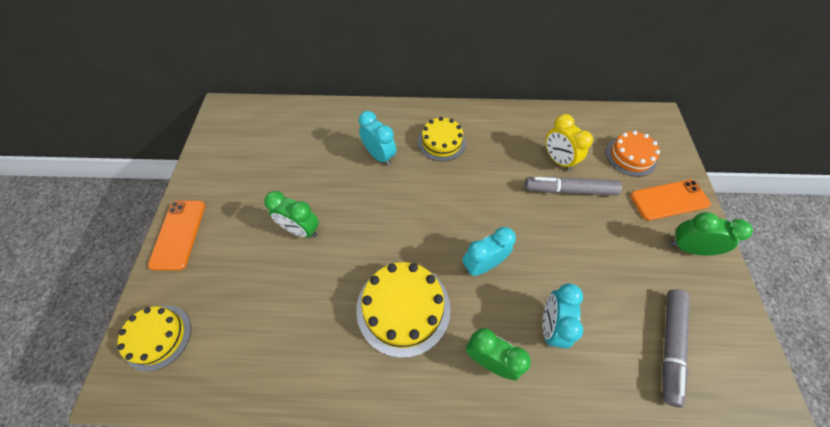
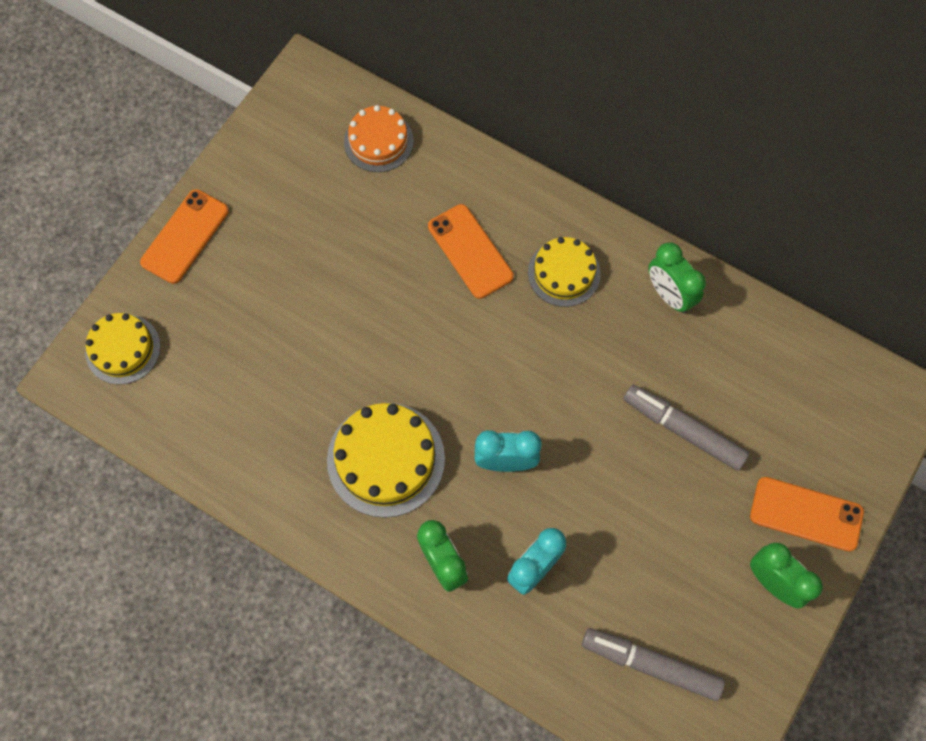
camera: 30 degrees right, 10 degrees up
green clock [264,191,319,238] -> green clock moved to [648,242,706,313]
turquoise clock [359,111,396,166] -> orange phone [428,204,514,299]
yellow clock [545,114,593,171] -> none
orange cake [605,131,660,177] -> orange cake moved to [344,105,414,172]
grey marker [662,289,689,408] -> grey marker turned 60 degrees clockwise [582,628,725,701]

